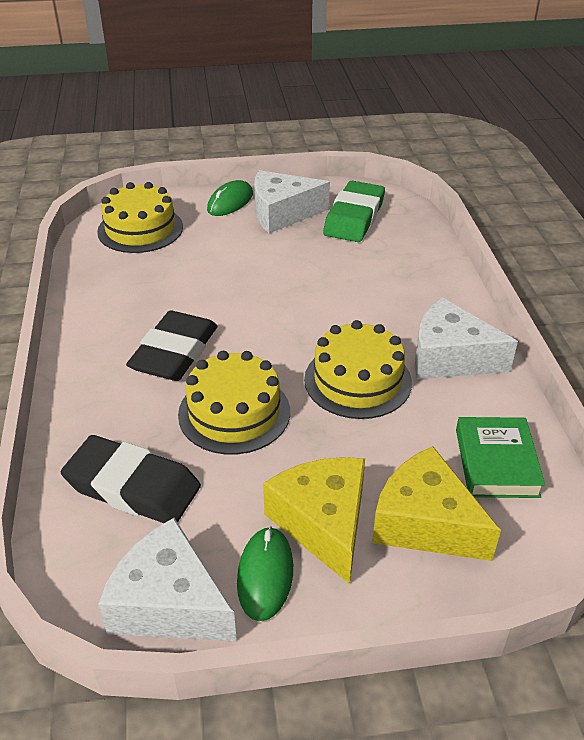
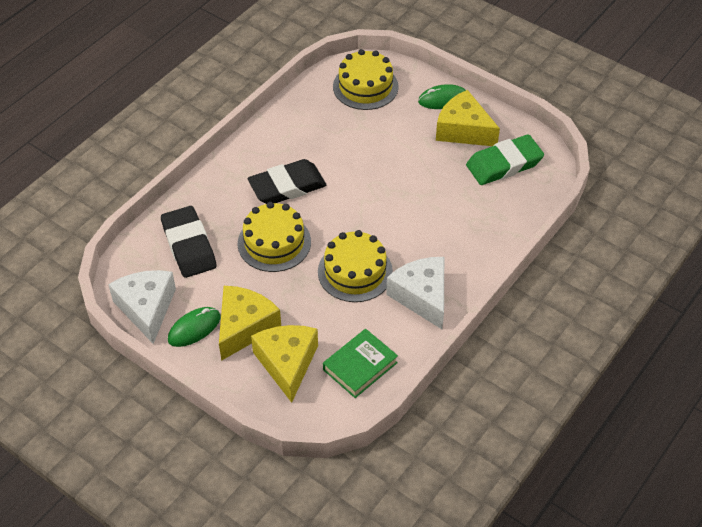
camera: 45 degrees right, 10 degrees up
white cheese [254,170,330,233] -> yellow cheese [436,90,500,146]

